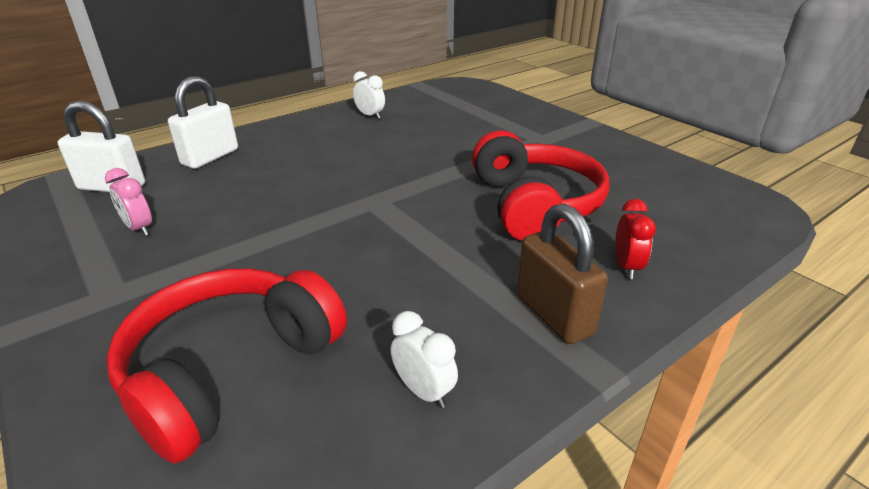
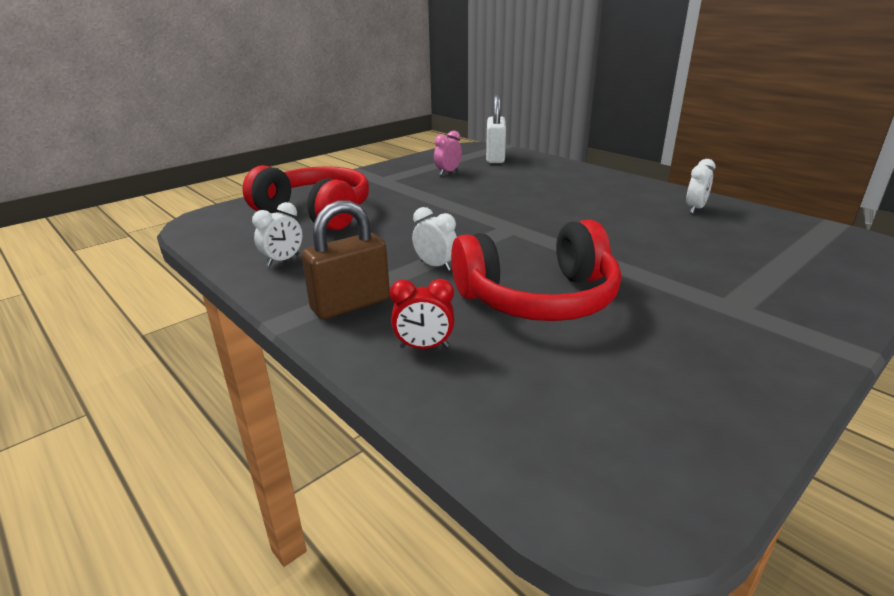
camera: 85 degrees right, 5 degrees down
white padlock [168,76,238,169] -> none
none -> white clock [412,207,457,271]

